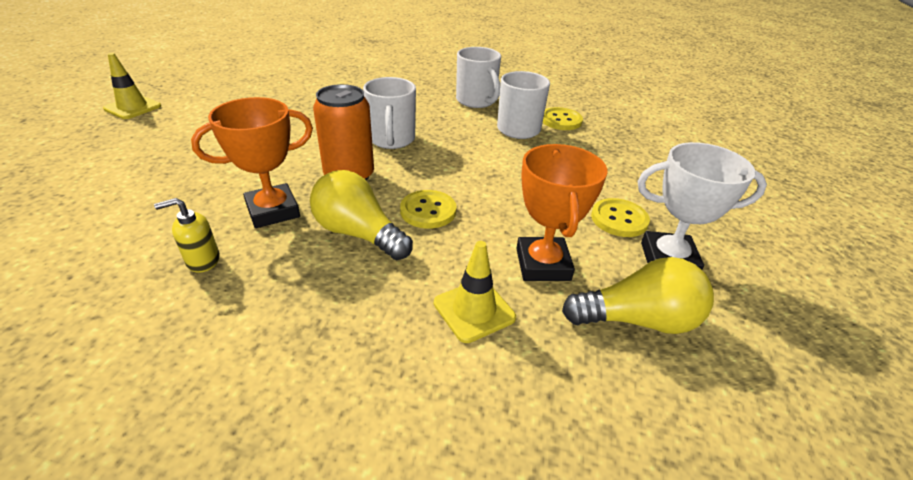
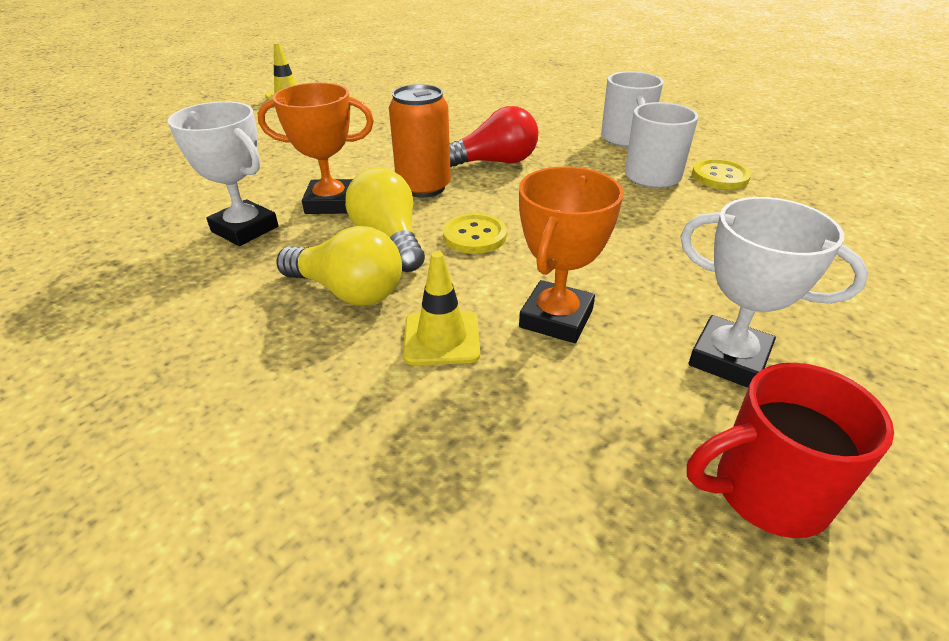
camera: 30 degrees right, 0 degrees up
yellow soap dispenser [154,198,220,273] -> white trophy [168,101,279,246]
white mug [363,77,416,149] -> red light bulb [450,106,538,168]
yellow light bulb [562,257,714,334] -> yellow light bulb moved to [276,226,402,305]
yellow button [591,198,650,237] -> none
none -> red mug [687,363,894,538]

